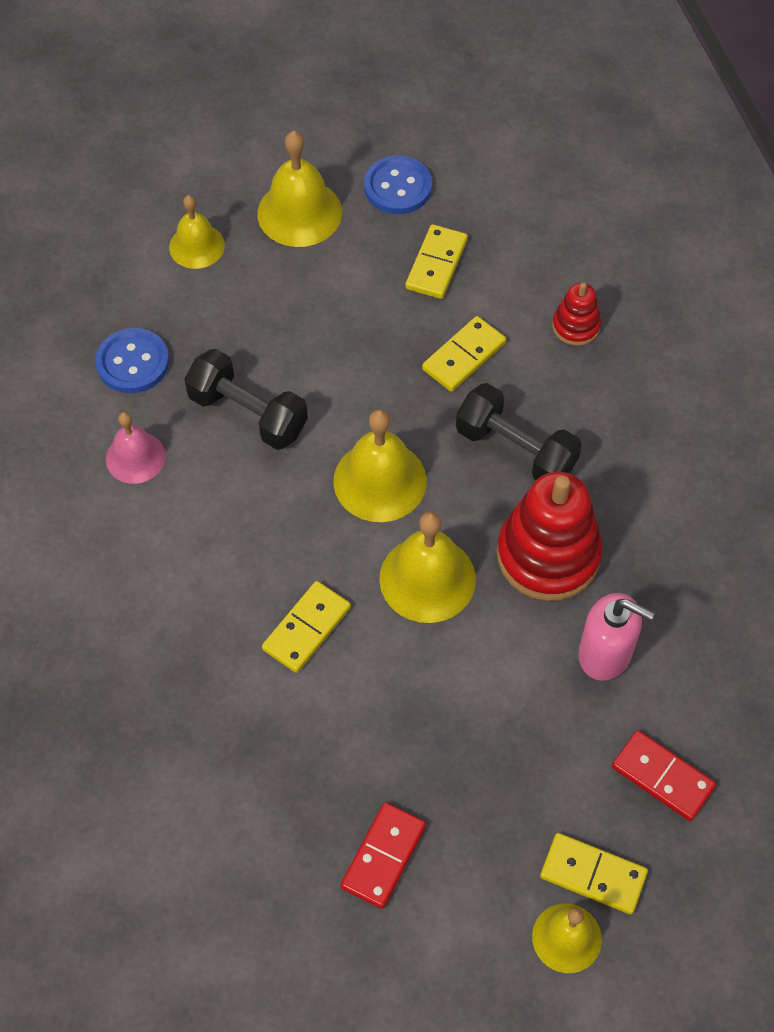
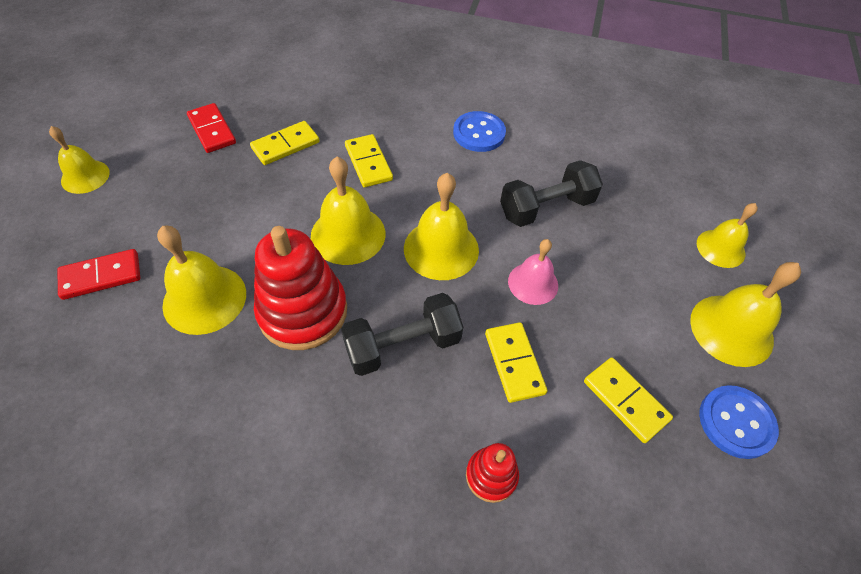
camera: 120 degrees right, 5 degrees down
blue button [95,328,169,393] -> blue button moved to [453,111,506,152]
pink bell [106,412,166,484] -> pink bell moved to [508,239,558,305]
yellow domino [540,833,648,914] -> yellow domino moved to [250,121,319,165]
pink soap dispenser [578,593,655,681] -> yellow bell [157,225,246,335]

